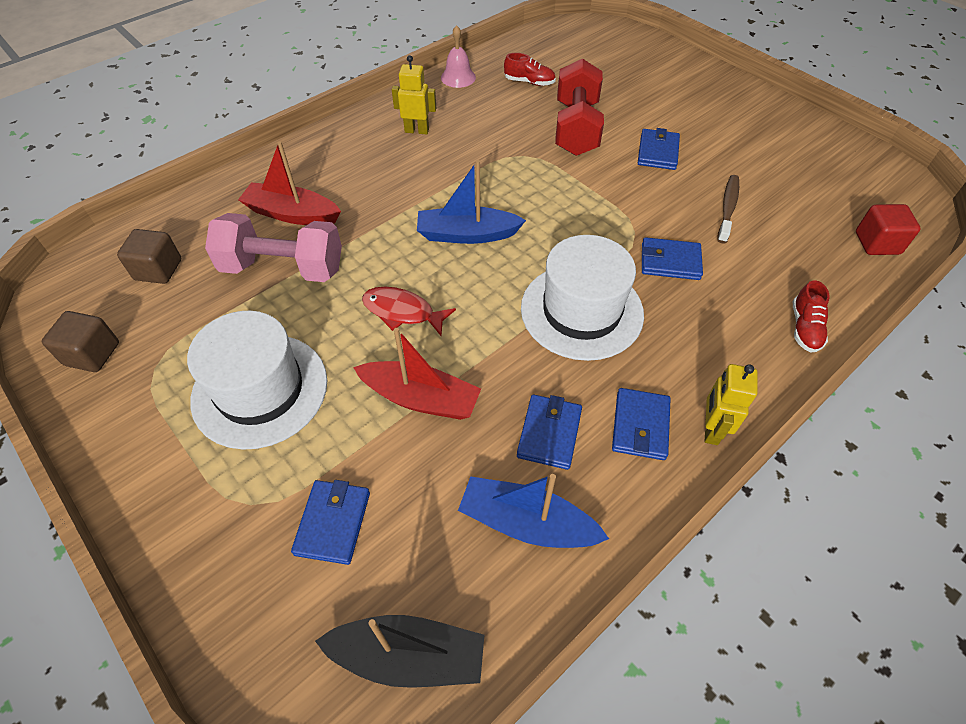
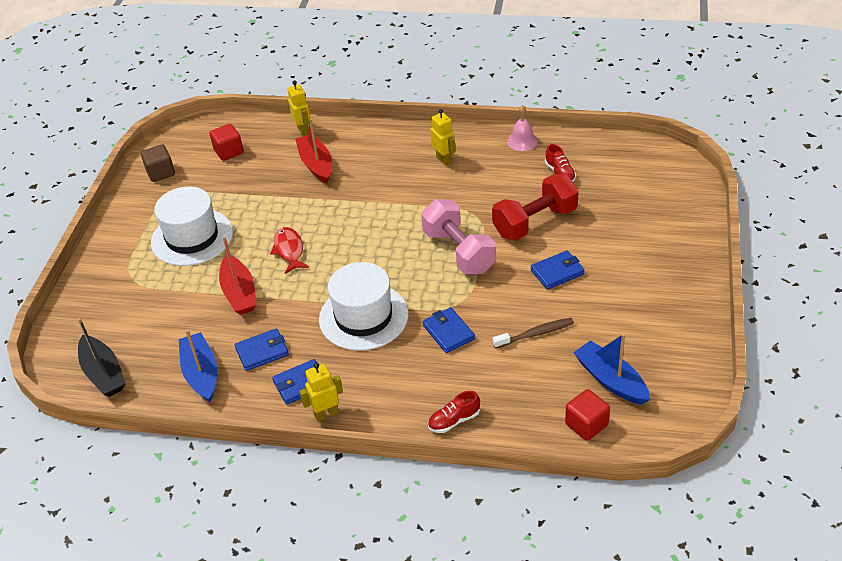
camera: 55 degrees right, 10 degrees down
brown cube [117,229,181,284] -> red cube [210,124,244,161]
pink dumbbell [205,213,342,282] -> pink dumbbell moved to [421,199,496,274]
blue wallet [291,480,370,565] -> none
blue boat [417,160,526,244] -> blue boat moved to [573,333,650,405]
none -> yellow robot [287,80,311,136]

